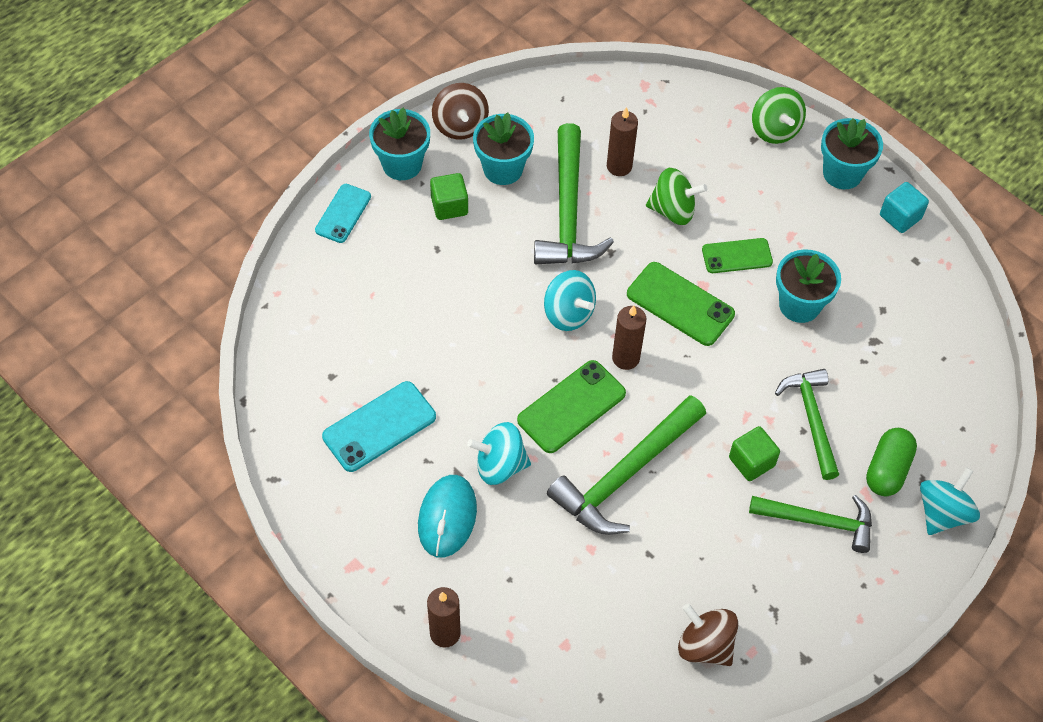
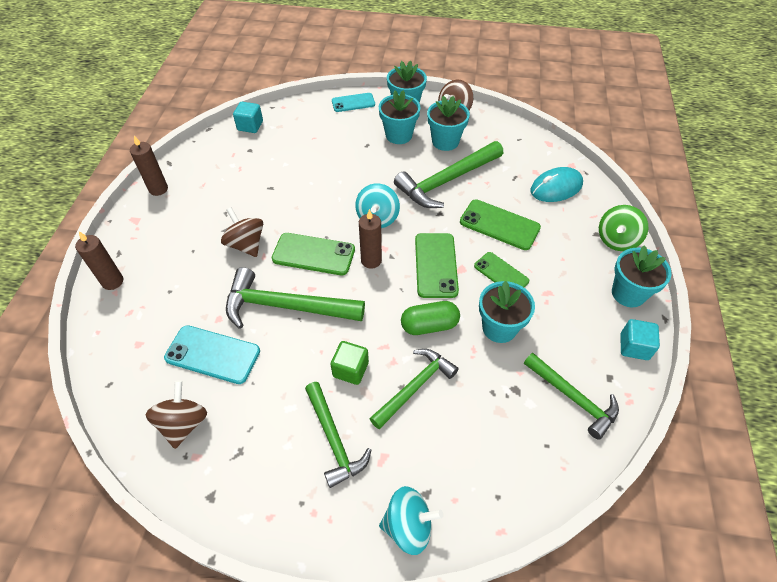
camera: 55 degrees right, 5 degrees down
turquoise phone [322,381,436,472] -> turquoise phone moved to [164,325,260,384]
turquoise mouse [418,475,477,558] -> turquoise mouse moved to [531,167,583,202]
green cube [430,173,468,220] -> turquoise flower pot [379,90,421,144]
turquoise spinning top [467,422,531,485] -> brown spinning top [221,207,263,257]
brown candle [607,107,638,176] -> brown candle moved to [130,136,168,196]
green spinning top [646,168,707,225] -> green phone [460,199,541,250]
green capsule [866,428,917,496] -> green capsule moved to [401,301,460,335]
none -> turquoise cube [233,102,263,133]
none -> green hammer [524,353,619,440]

